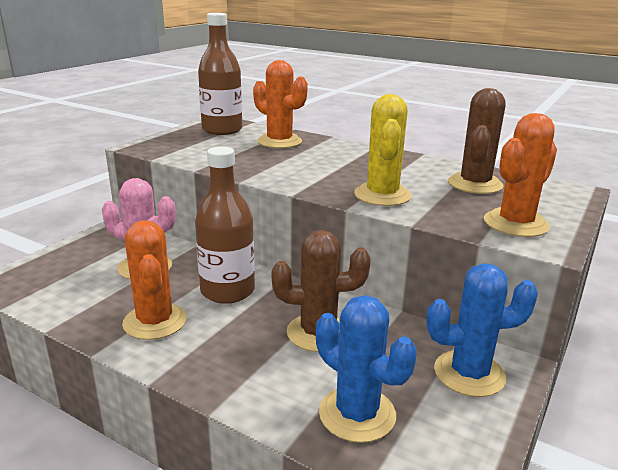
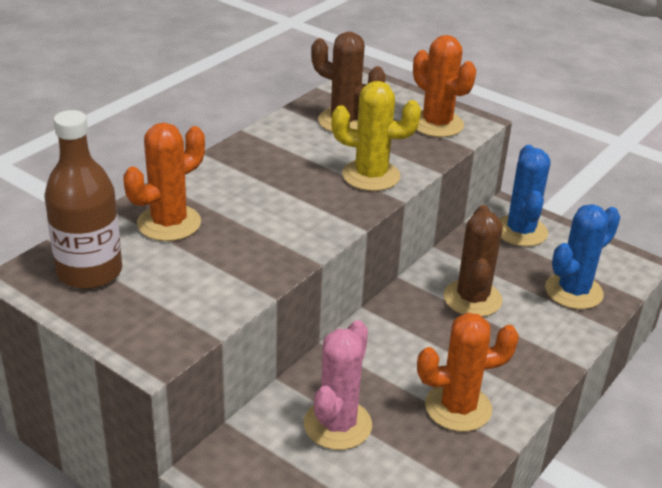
camera: 85 degrees left, 10 degrees up
brown bottle [195,146,255,304] -> none

